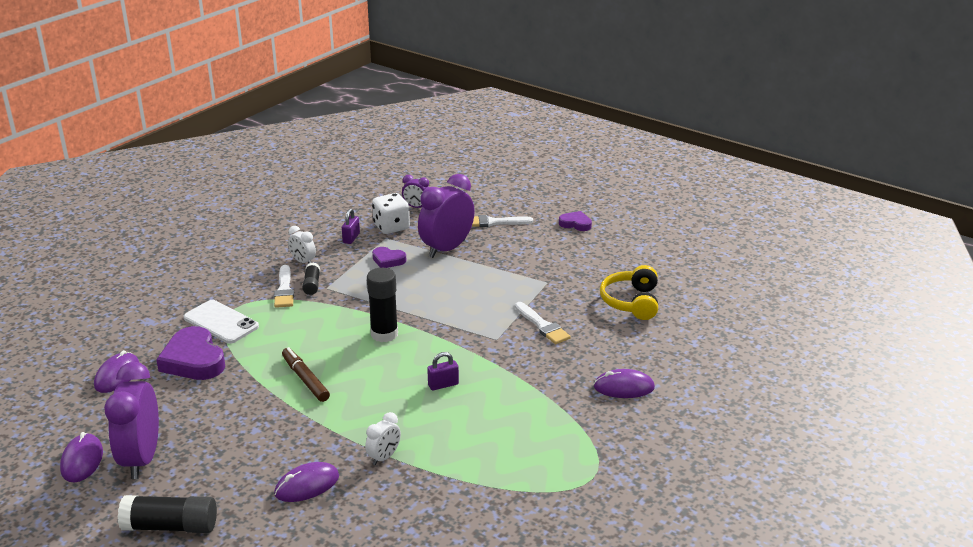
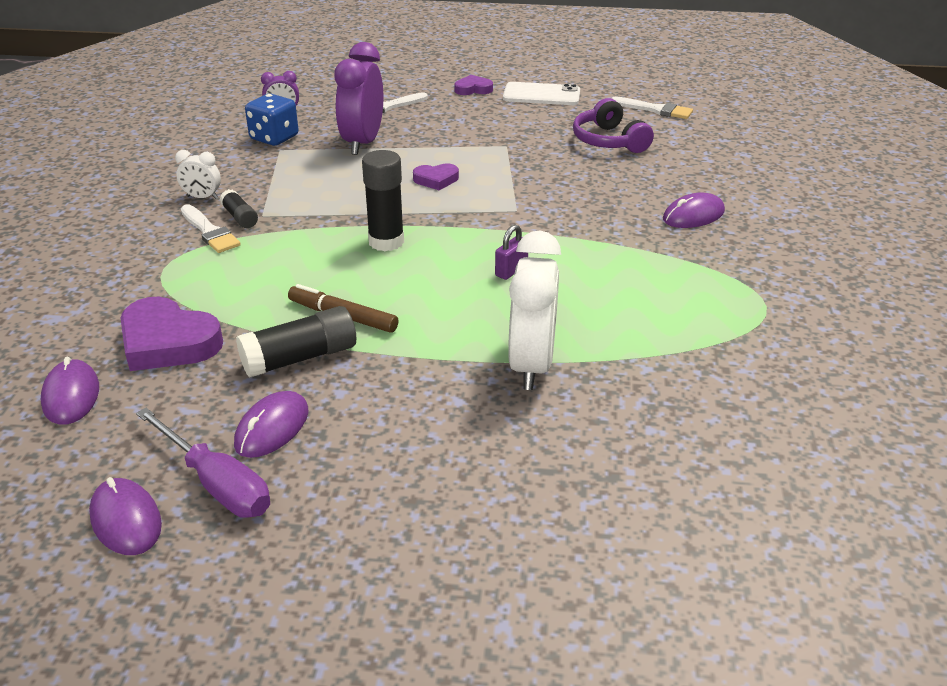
camera: 30 degrees left, 5 degrees up
purple clock [104,362,159,479] -> purple screwdriver [136,408,270,518]
black glue stick [118,495,217,533] -> black glue stick moved to [236,306,356,378]
white phone [184,300,259,344] -> white phone moved to [503,82,580,105]
purple mouse [274,462,339,502] -> purple mouse moved to [234,391,308,458]
purple padlock [342,209,360,244] -> none
white clock [365,412,401,465] -> white clock [508,231,561,390], size x2.06
white dice [372,193,410,234] -> blue dice [245,94,299,146]
purple heart [372,247,406,268] -> purple heart moved to [413,164,459,190]
white brush [515,302,571,344] -> white brush moved to [611,96,693,119]
yellow headphones [600,265,658,320] -> purple headphones [573,98,654,153]

